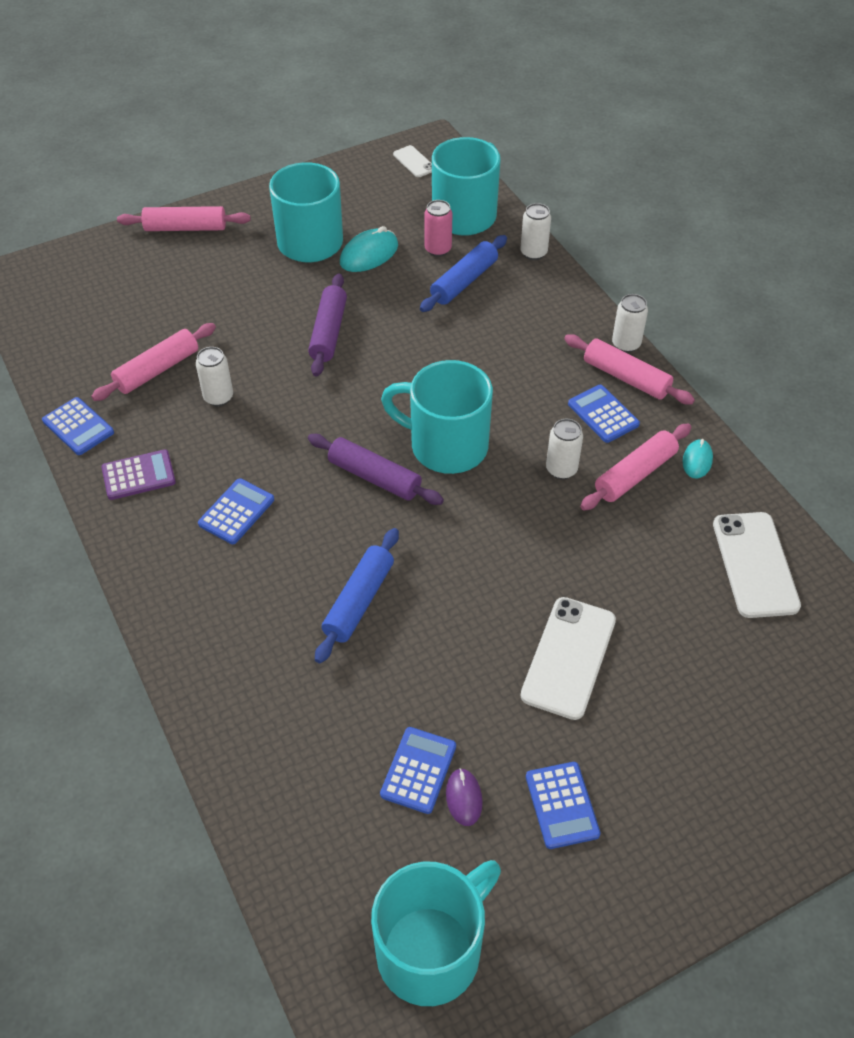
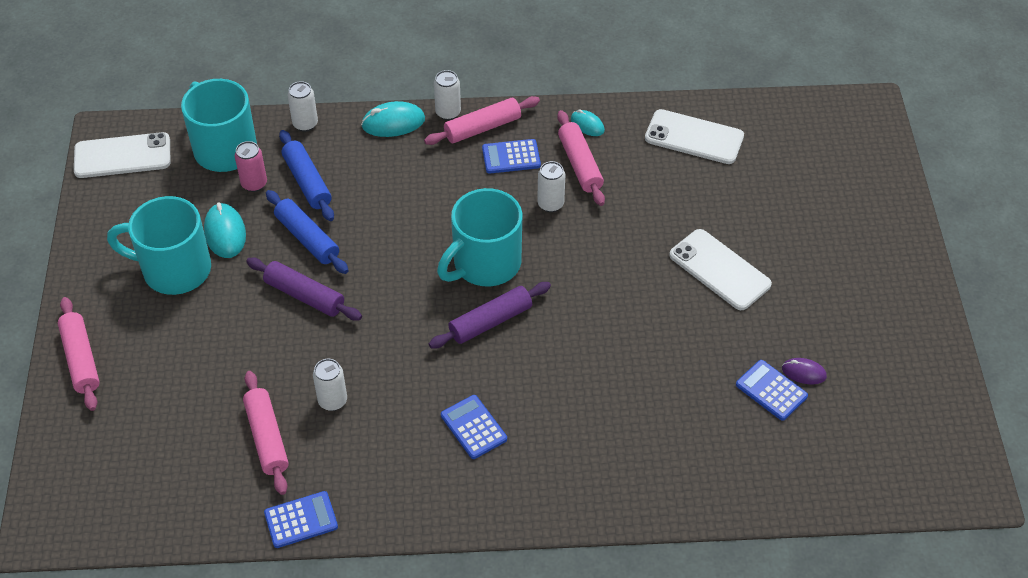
camera: 65 degrees left, 0 degrees up
purple calculator [102,449,176,500] -> none
pink rolling pin [117,206,251,231] -> pink rolling pin turned 45 degrees counterclockwise [58,297,100,411]
blue rolling pin [315,528,399,663] -> blue rolling pin moved to [266,190,349,274]
turquoise mug [371,860,501,1006] -> none
white phone [393,145,432,177] -> white phone [74,132,170,178], size x1.92
blue calculator [526,762,601,849] -> none
none -> turquoise mouse [361,101,425,137]

